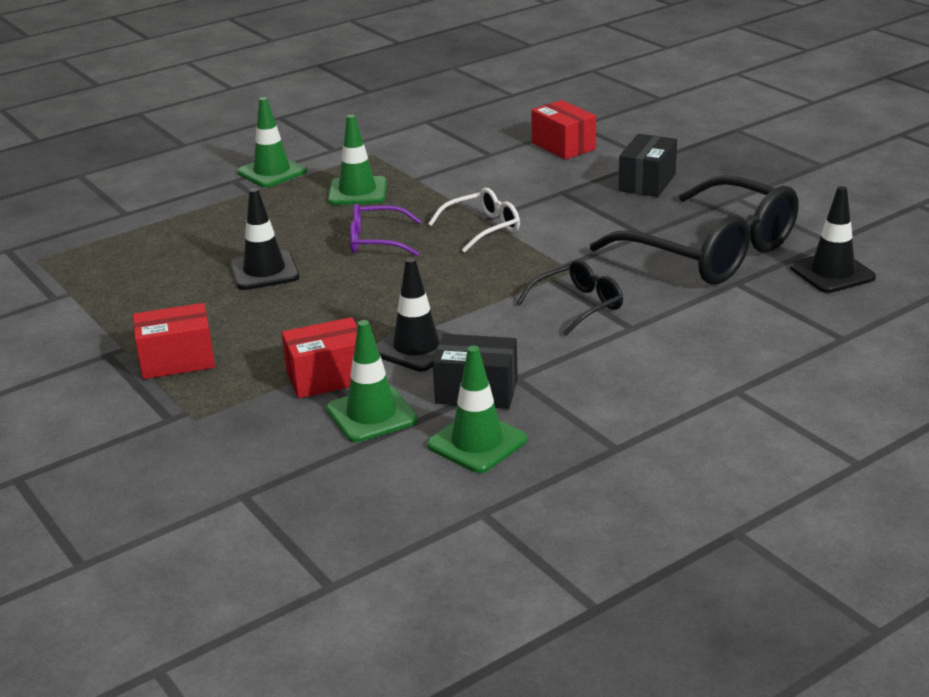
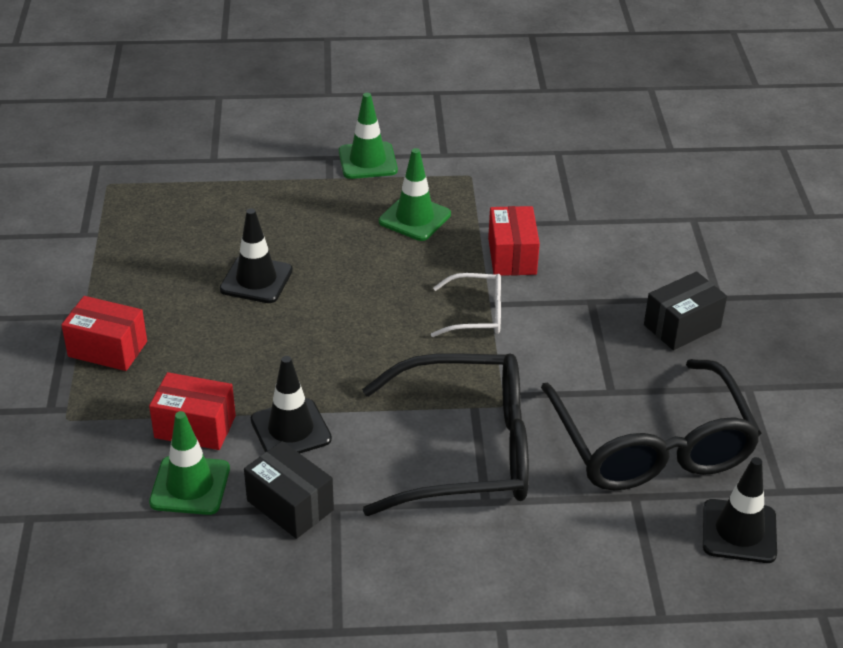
camera: 30 degrees right, 10 degrees up
purple glasses [350,203,421,256] -> none
green traffic cone [427,346,527,473] -> none
black glasses [516,260,623,336] -> black glasses [362,353,529,516], size x2.08
red box [531,100,596,160] -> red box moved to [488,206,540,276]

